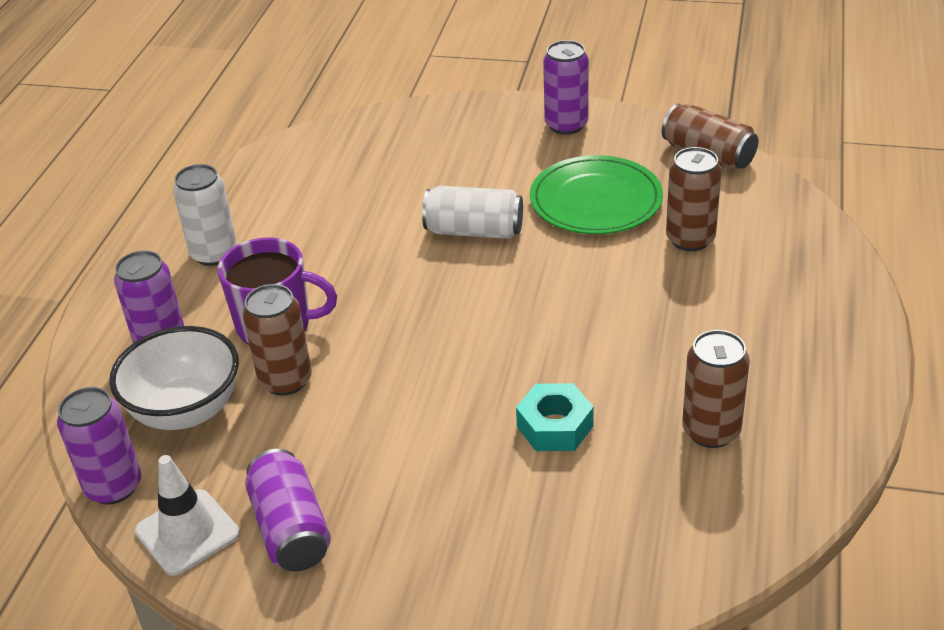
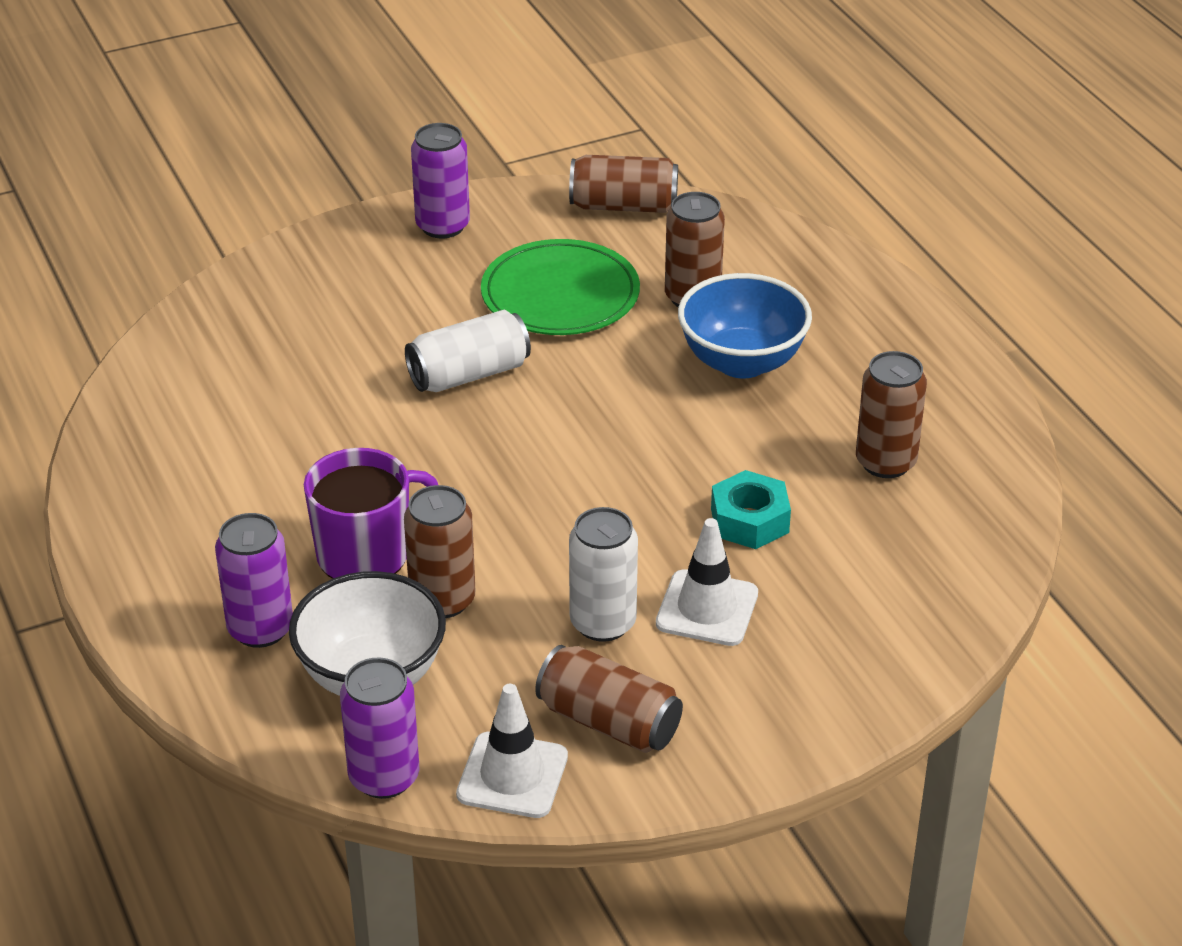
camera: 40 degrees left, 0 degrees up
white can [173,164,237,266] -> white can moved to [569,507,638,642]
purple can [245,449,331,571] -> brown can [535,645,683,753]
none -> white traffic cone [656,518,758,646]
none -> blue bowl [678,273,812,378]

